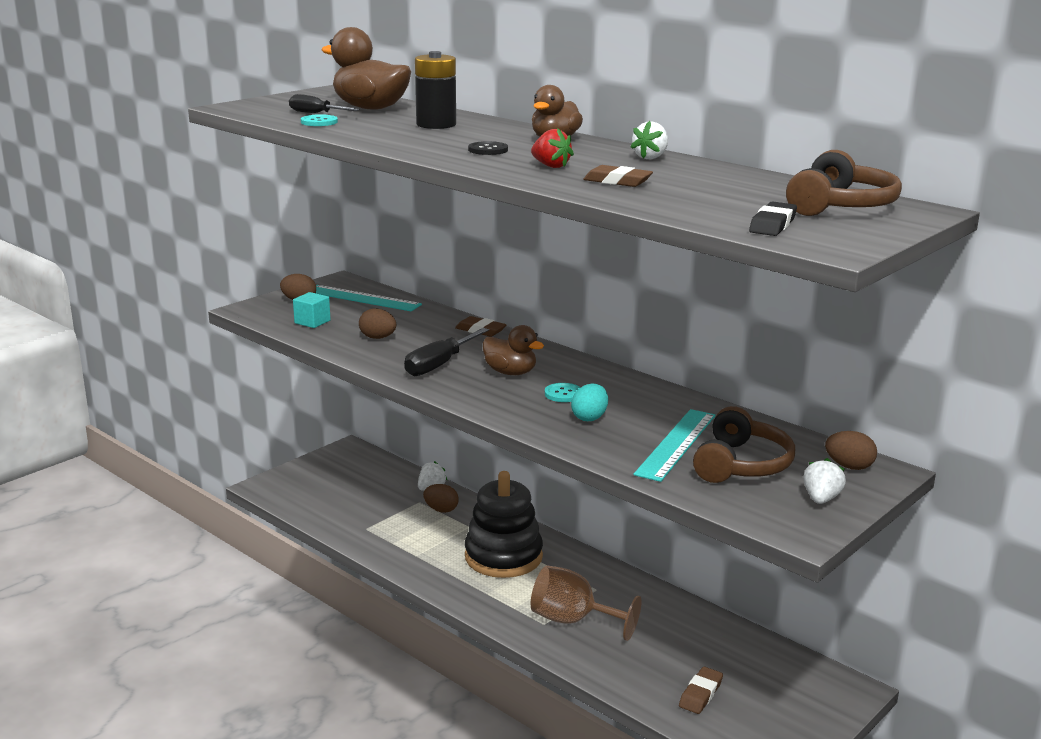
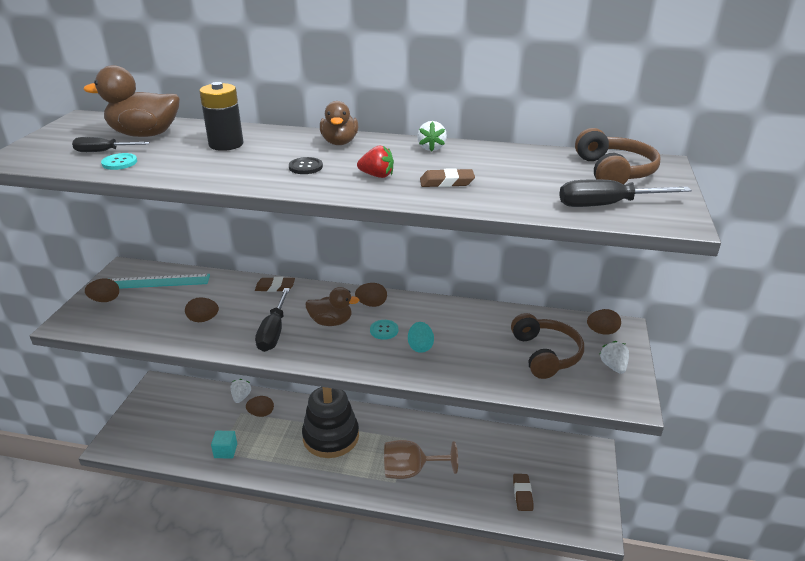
camera: 30 degrees left, 10 degrees up
turquoise cube [293,292,331,328] -> turquoise cube moved to [211,431,237,458]
turquoise ruler [634,409,716,482] -> none
black eraser [749,201,797,236] -> black screwdriver [559,179,692,207]
none -> brown egg [355,283,387,307]

